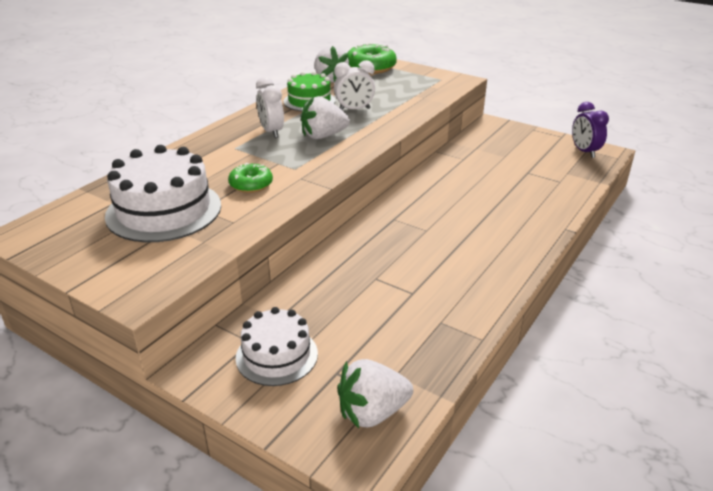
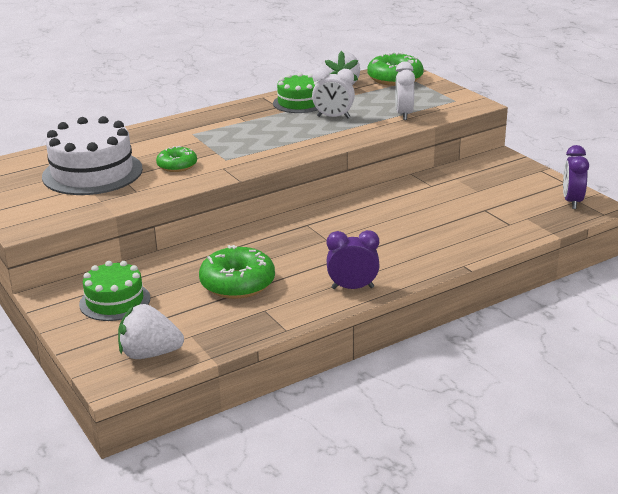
camera: 25 degrees right, 5 degrees down
white cake [236,307,318,386] -> green cake [79,261,150,321]
white clock [256,77,284,138] -> white clock moved to [395,61,415,120]
white strawberry [301,96,350,139] -> none
none -> green donut [199,245,275,299]
none -> purple clock [327,230,380,289]

